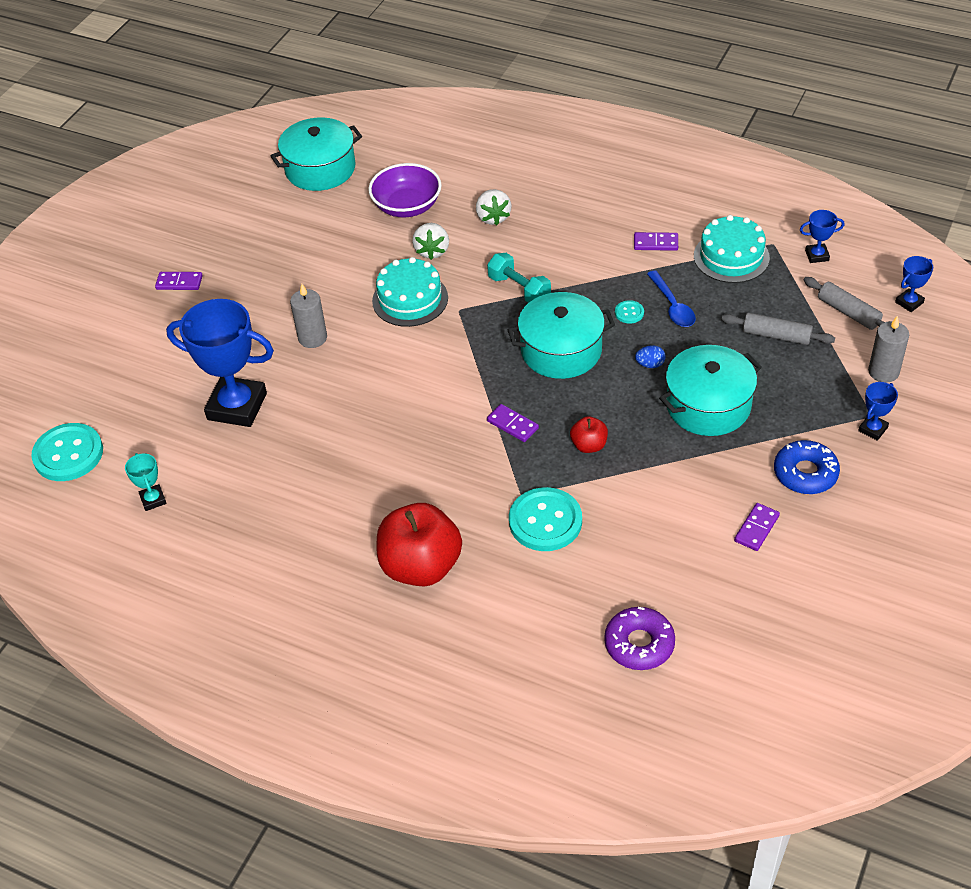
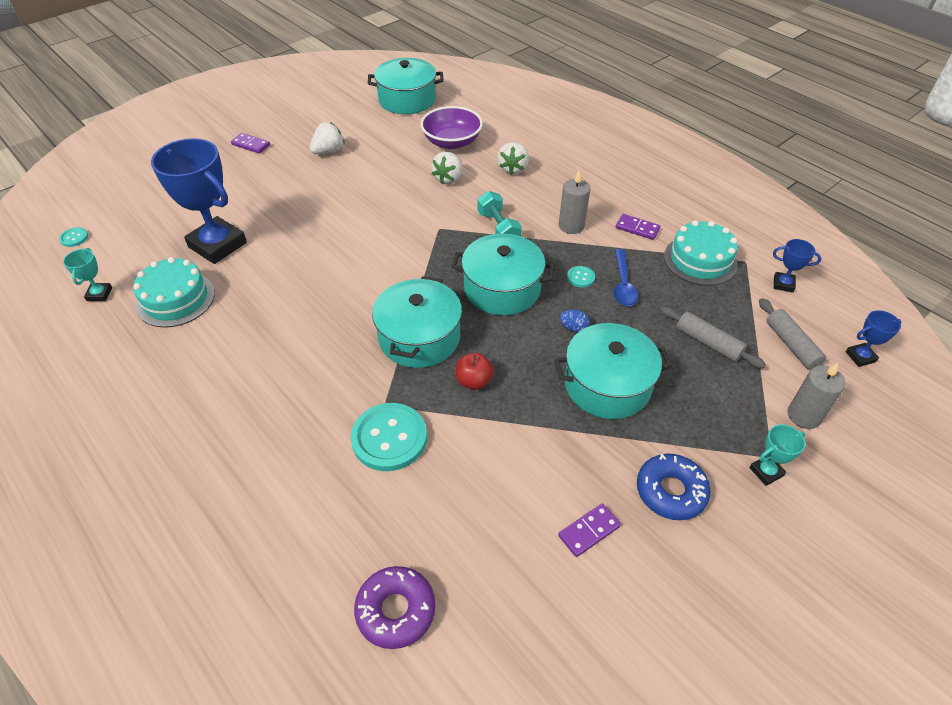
camera: 20 degrees right, 0 degrees up
turquoise button [31,423,103,481] -> turquoise button [59,227,88,247], size x0.45
grey candle [290,284,327,348] -> grey candle moved to [559,171,590,234]
turquoise cake [372,257,448,327] -> turquoise cake moved to [133,257,215,327]
red apple [377,503,462,586] -> none
purple domino [487,404,539,442] -> turquoise pot [372,276,462,368]
blue trophy [858,382,898,441] -> turquoise trophy [749,424,806,486]
none -> white strawberry [309,122,345,154]

